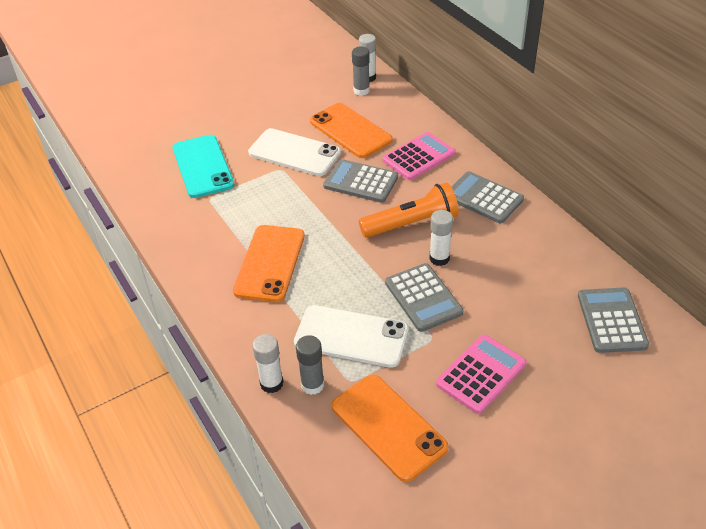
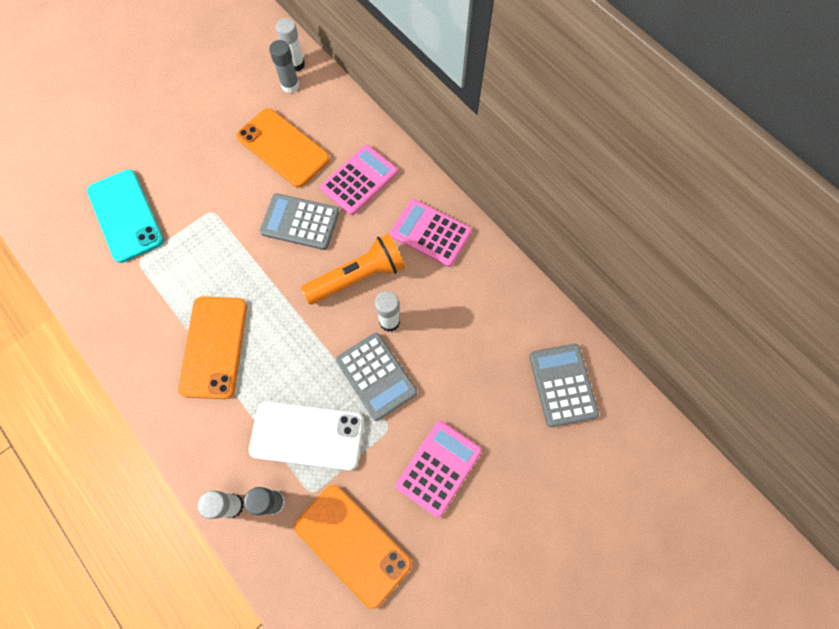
camera: 10 degrees left, 25 degrees up
white phone [248,128,341,176] -> none
grey calculator [451,171,524,223] -> pink calculator [390,199,472,267]

